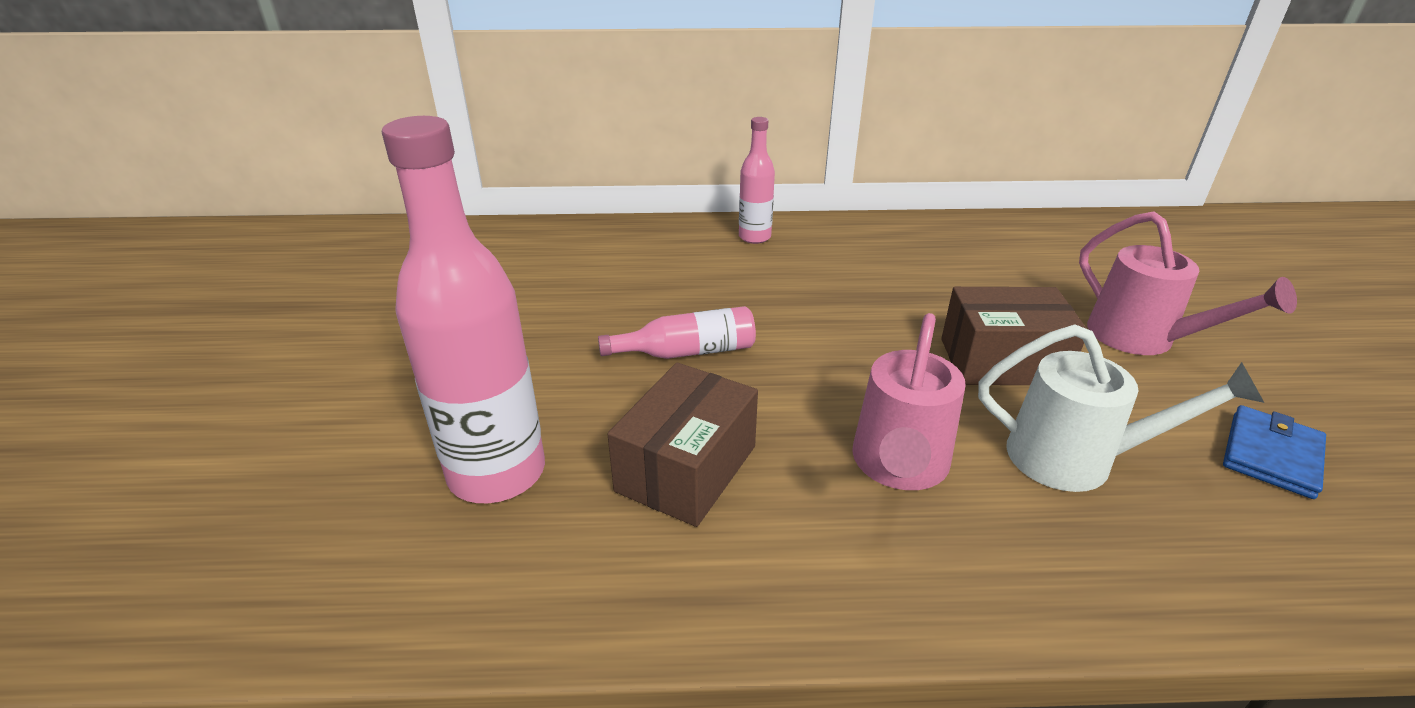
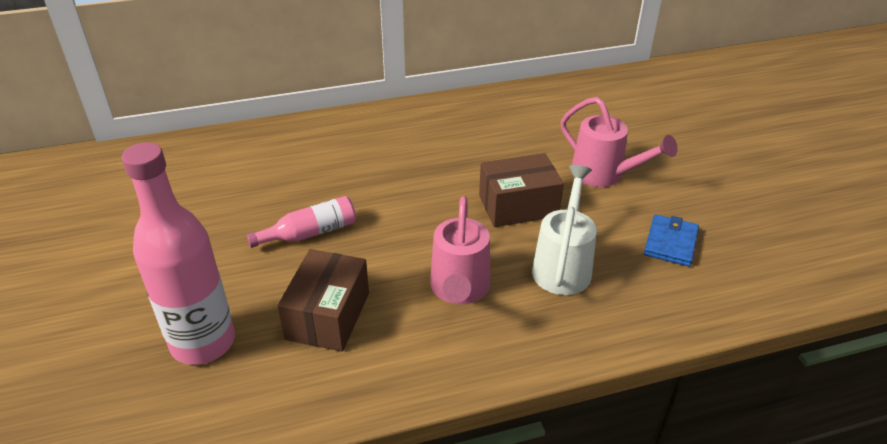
camera: 15 degrees left, 5 degrees up
pink bottle [739,117,775,244] -> none
white watering can [978,324,1264,492] -> white watering can turned 75 degrees counterclockwise [532,165,597,295]

